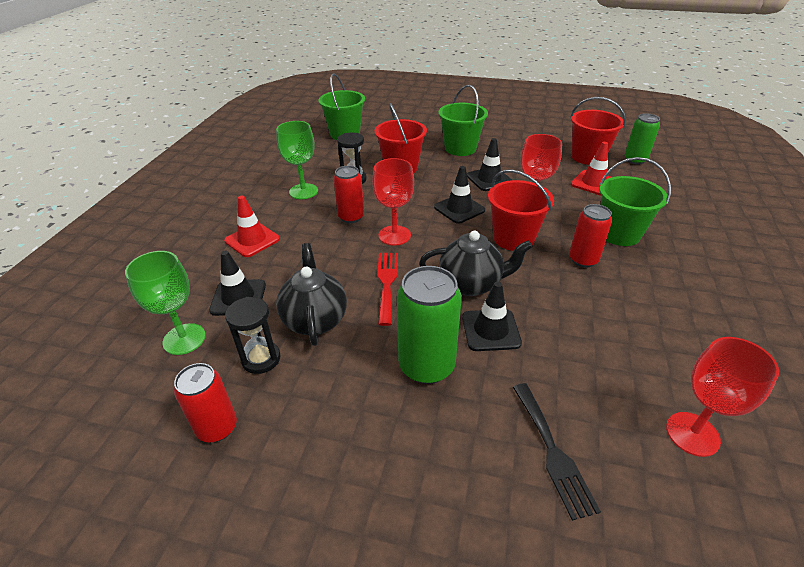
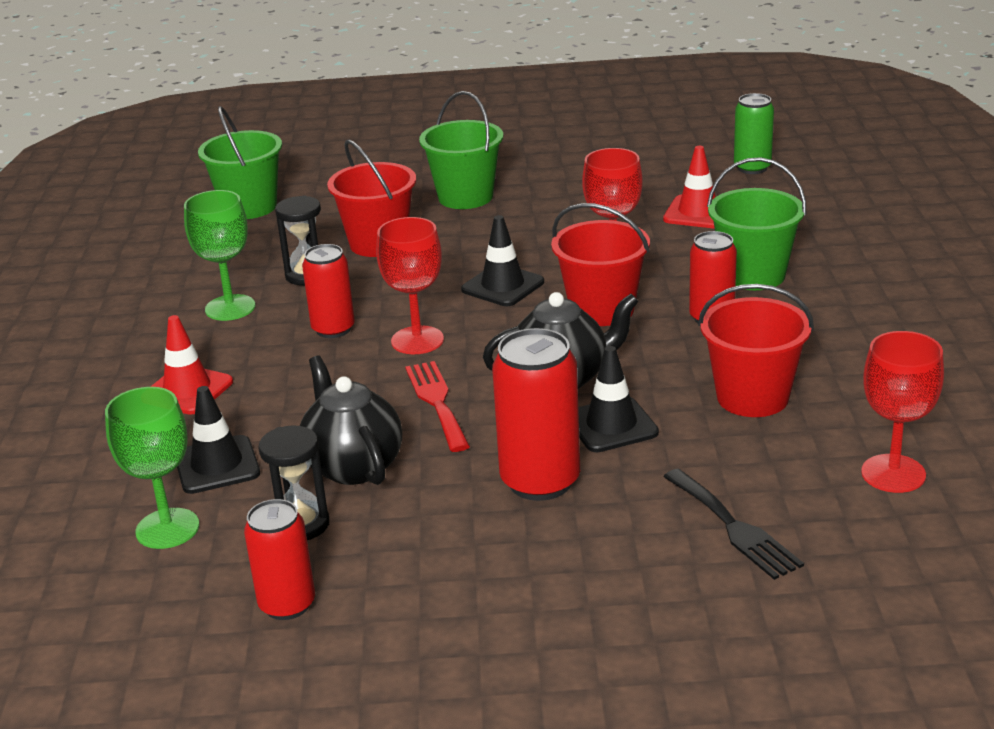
camera: 15 degrees left, 10 degrees down
green can [397,266,462,384] -> red can [492,328,580,501]
black traffic cone [467,138,512,191] -> none
red bucket [571,97,626,165] -> red bucket moved to [698,284,814,417]

